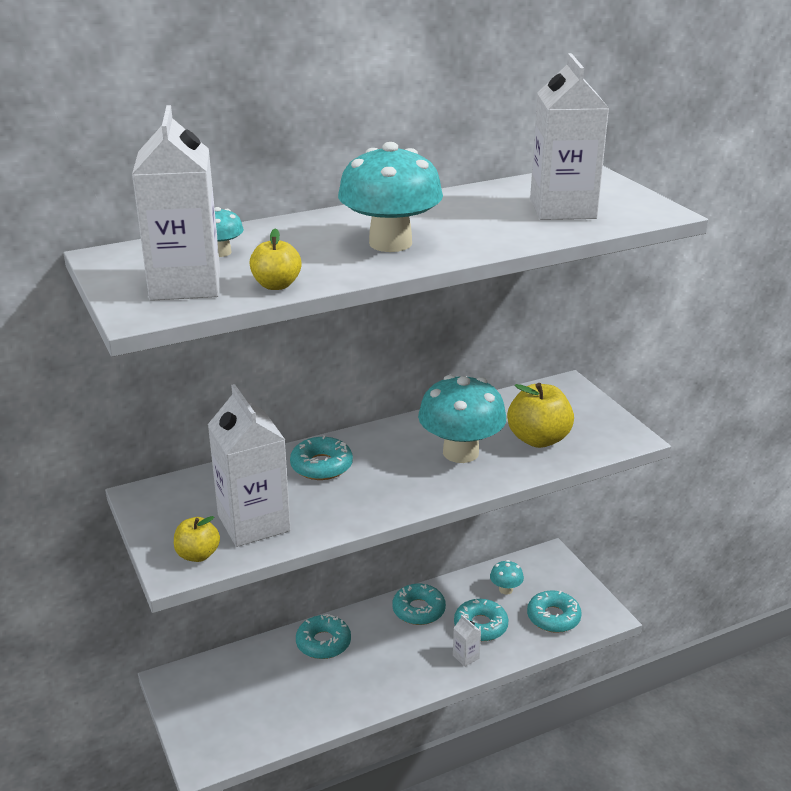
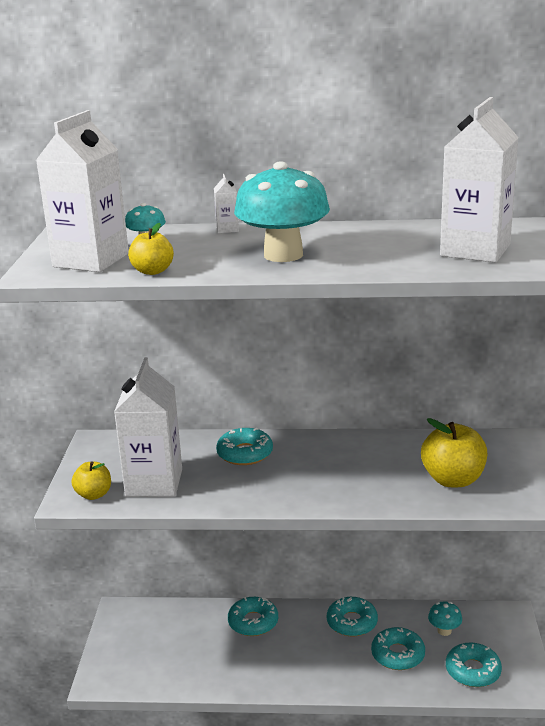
camera: 30 degrees right, 5 degrees down
turquoise mushroom [418,375,506,463] -> none
white carton [453,615,481,667] -> white carton moved to [214,174,239,233]

